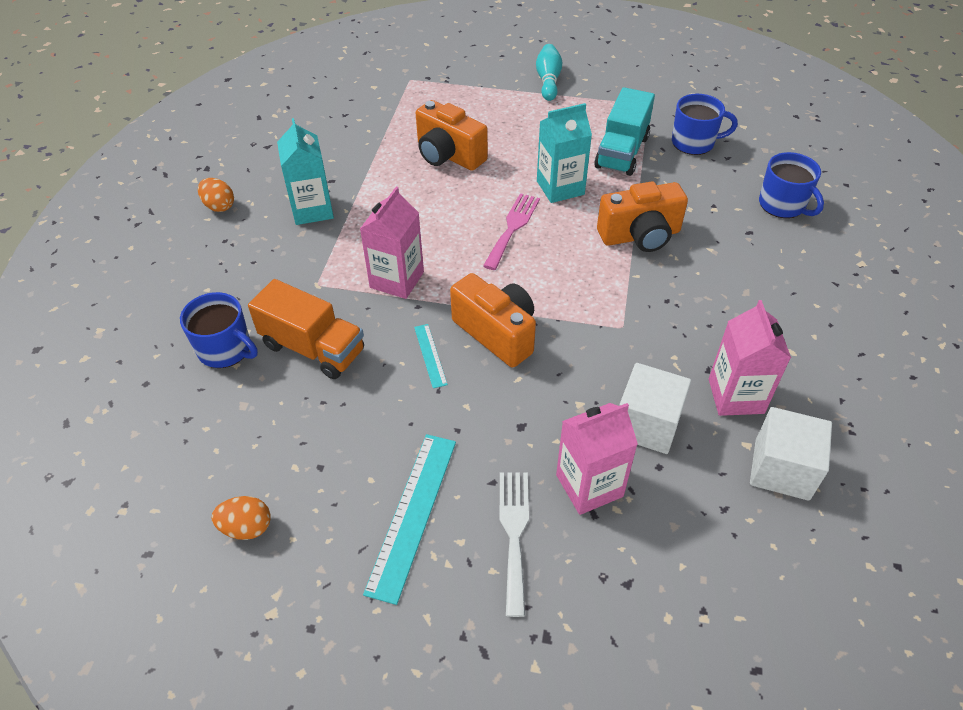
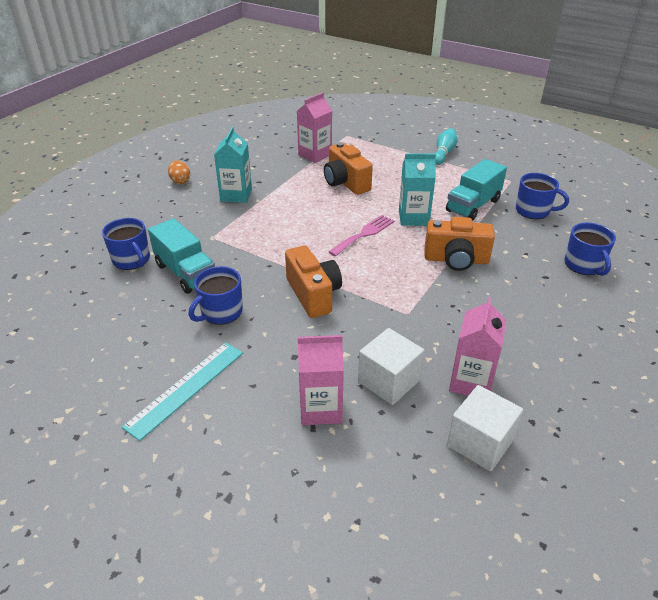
camera: 20 degrees right, 10 degrees down
orange egg [211,496,271,540] -> none
orange truck [248,279,364,379] -> turquoise truck [148,218,215,294]
pink carton [360,187,424,299] -> pink carton moved to [297,92,332,163]
turquoise ruler [414,324,448,388] -> none
white fork [499,472,529,617] -> none
none -> blue mug [189,266,243,325]

